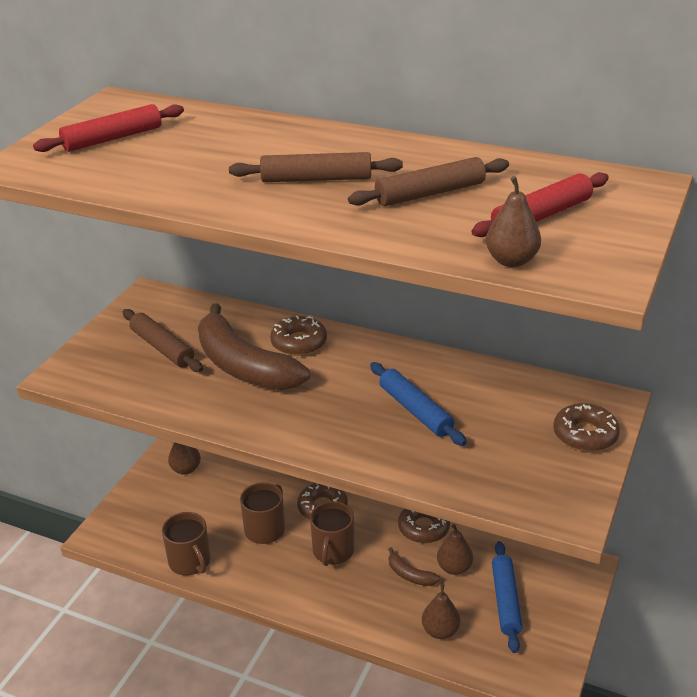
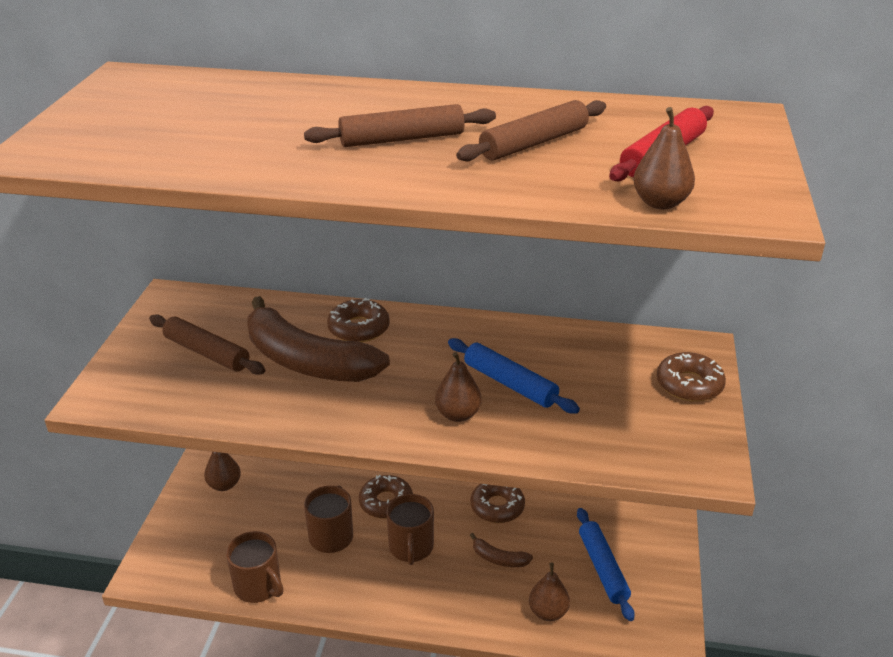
camera: 15 degrees left, 0 degrees up
red rolling pin [33,104,184,152] -> none
brown pear [437,524,473,575] -> brown pear moved to [435,352,482,422]

